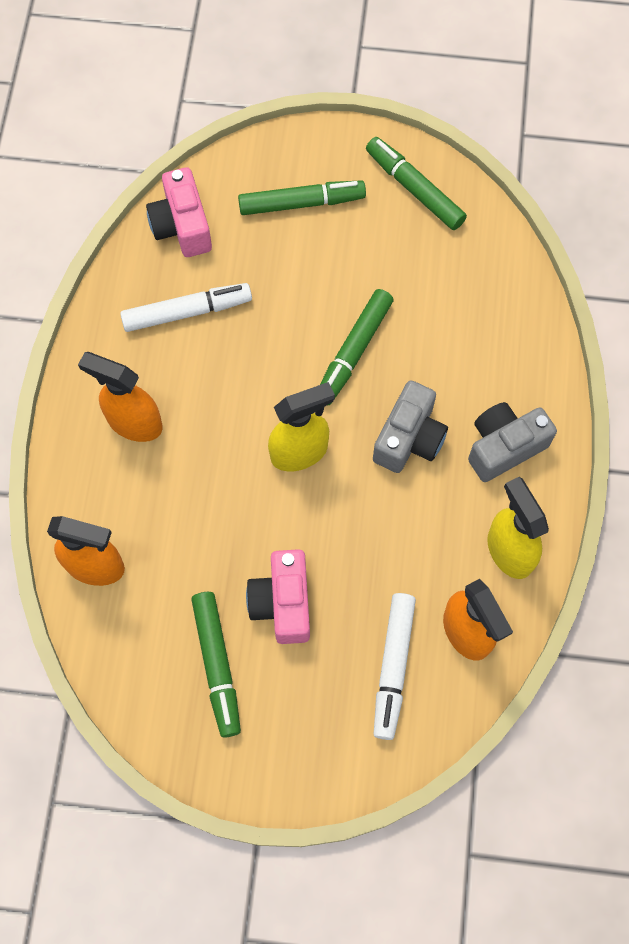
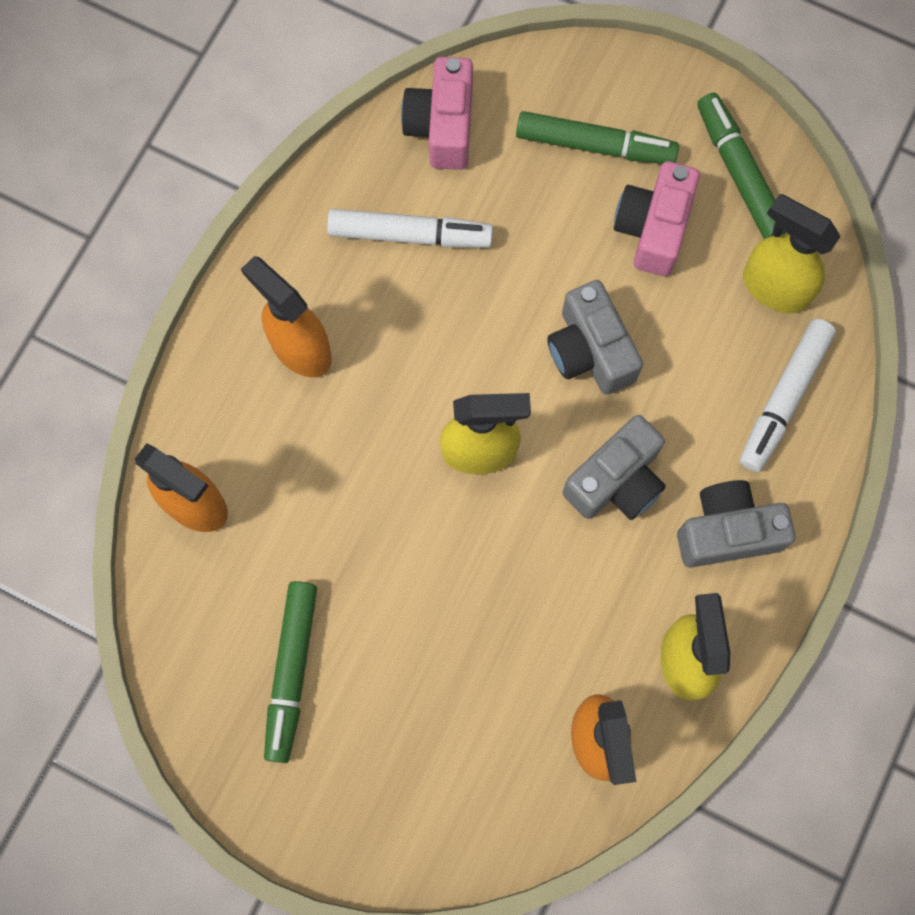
camera: 20 degrees right, 5 degrees up
pink camera [246,549,310,644] -> pink camera moved to [614,161,700,276]
green marker [320,289,393,405] -> grey camera [547,280,643,395]
white marker [374,593,416,740] -> white marker moved to [740,319,836,472]
none -> yellow spray bottle [743,194,840,313]

